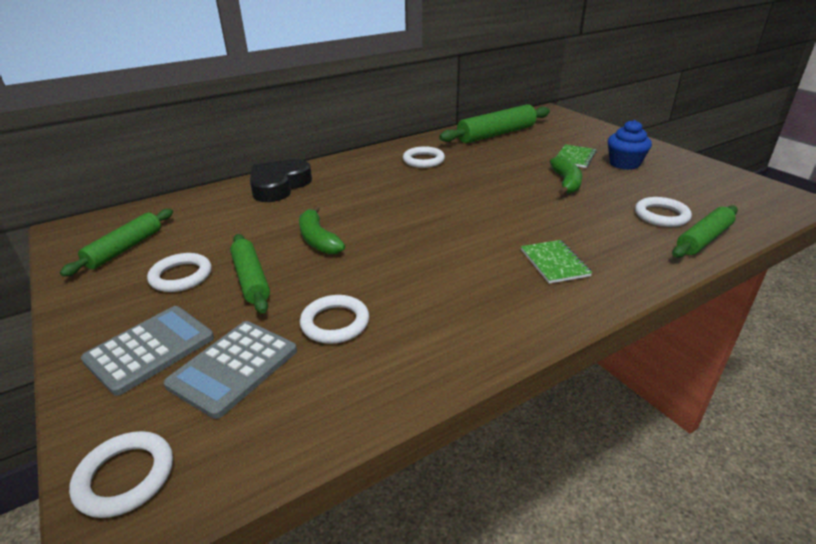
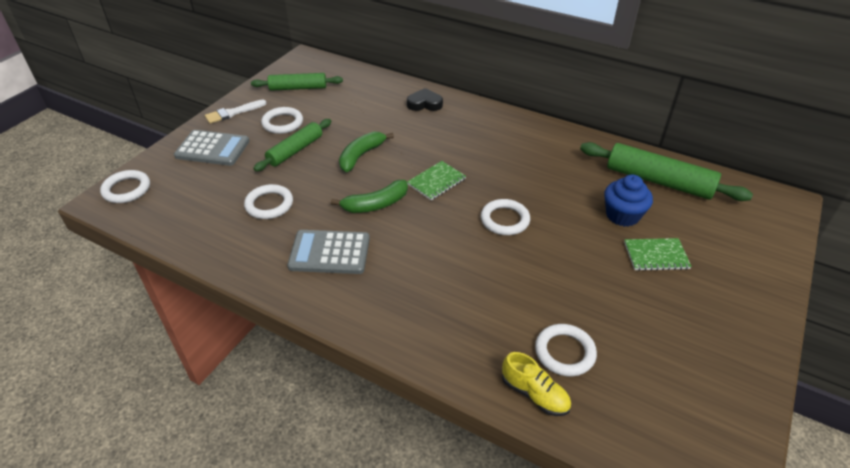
camera: 60 degrees right, 10 degrees up
grey calculator [164,321,297,419] -> grey calculator moved to [287,230,370,274]
black heart [250,159,312,202] -> black heart [407,88,443,111], size x0.60
white ring [403,146,445,168] -> white ring moved to [481,199,530,235]
green notebook [521,240,592,284] -> green notebook moved to [407,161,466,200]
green banana [550,156,582,195] -> green banana moved to [331,180,408,213]
blue cupcake [608,120,652,170] -> blue cupcake moved to [604,174,653,227]
green rolling pin [672,205,738,258] -> yellow shoe [502,352,571,416]
none -> white brush [205,100,267,124]

